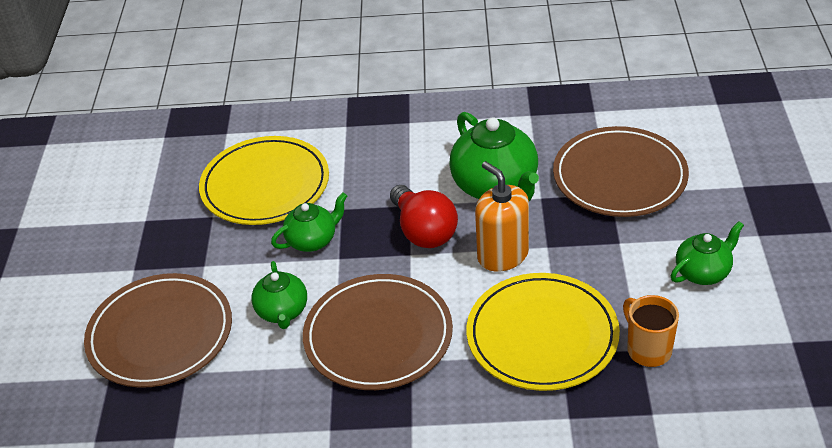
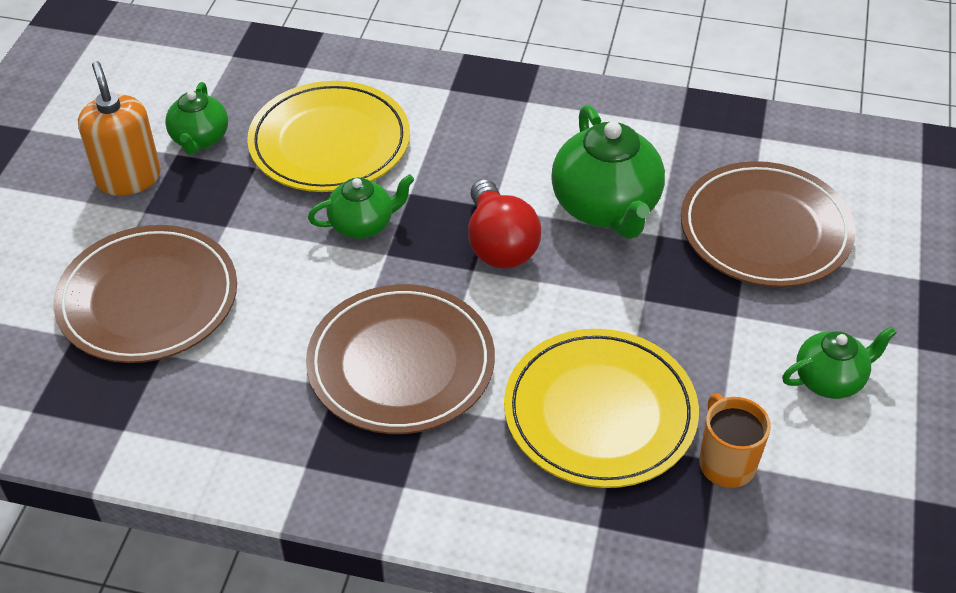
camera: 10 degrees right, 5 degrees up
green teapot [252,261,307,329] -> green teapot moved to [165,82,228,154]
orange soap dispenser [475,161,529,272] -> orange soap dispenser moved to [78,61,161,196]

